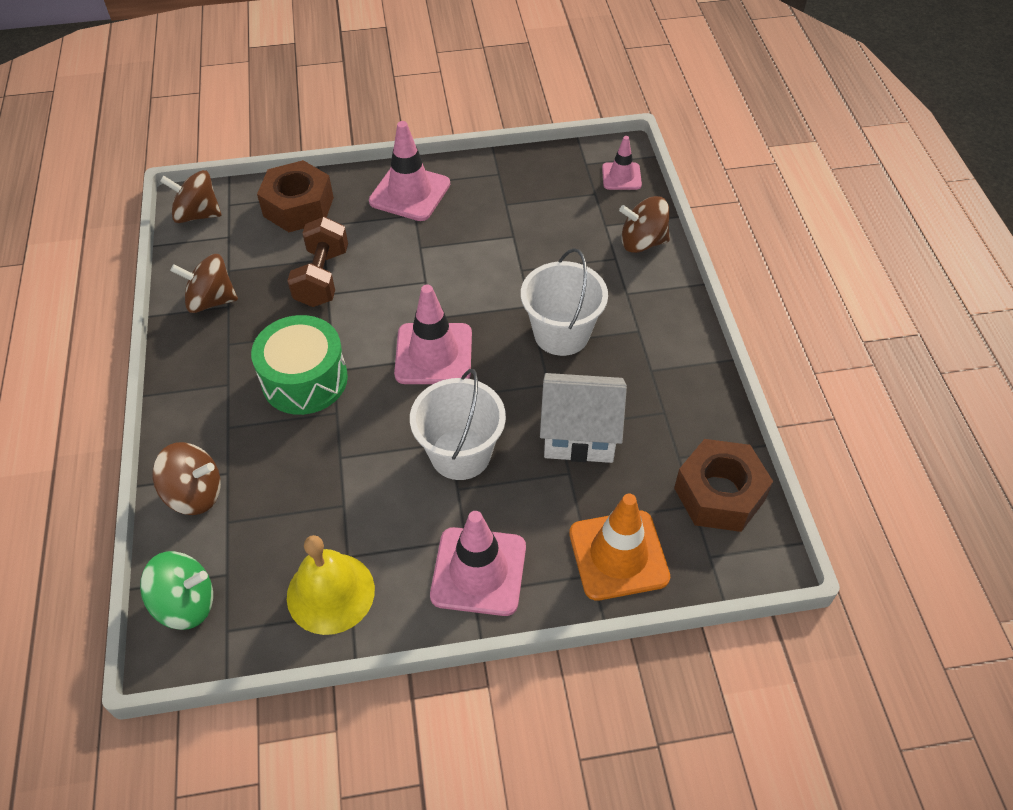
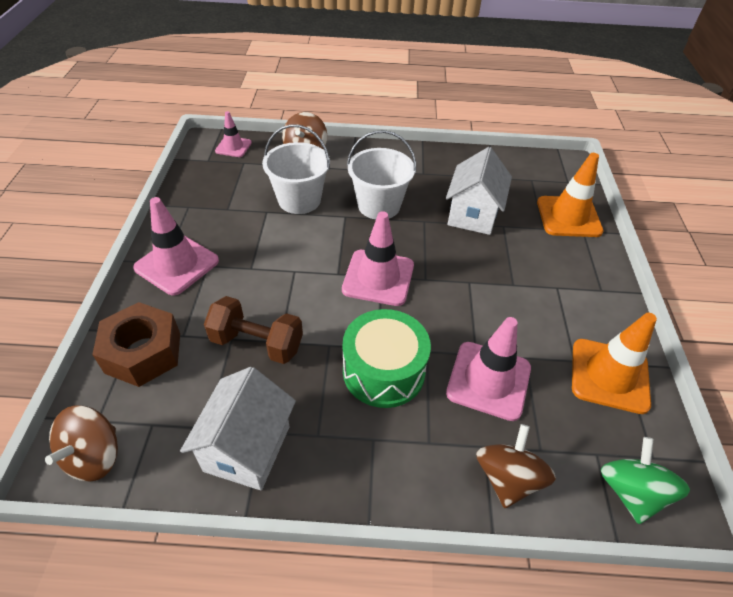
camera: 80 degrees left, 5 degrees down
brown spinning top [170,254,238,313] -> white house [180,367,296,490]
yellow bell [287,535,375,635] -> orange traffic cone [572,313,657,414]
white bucket [410,369,506,480] -> white bucket moved to [262,124,330,214]
pink traffic cone [430,511,526,616] -> pink traffic cone moved to [446,317,531,421]
brown nut [674,439,773,532] -> none

